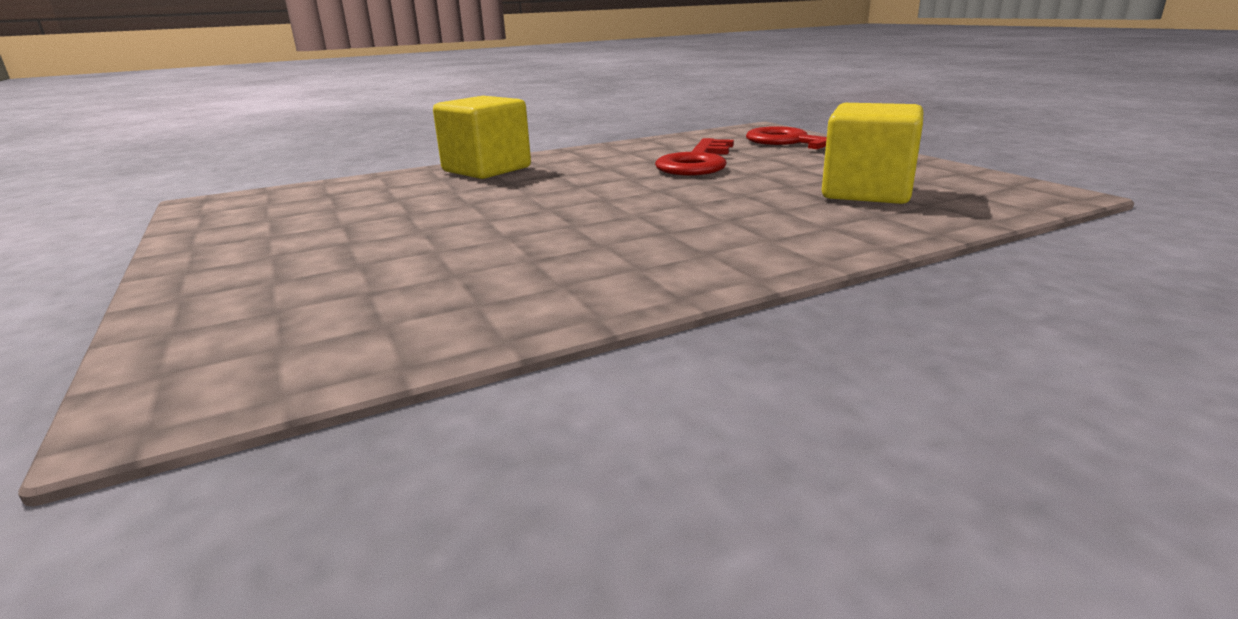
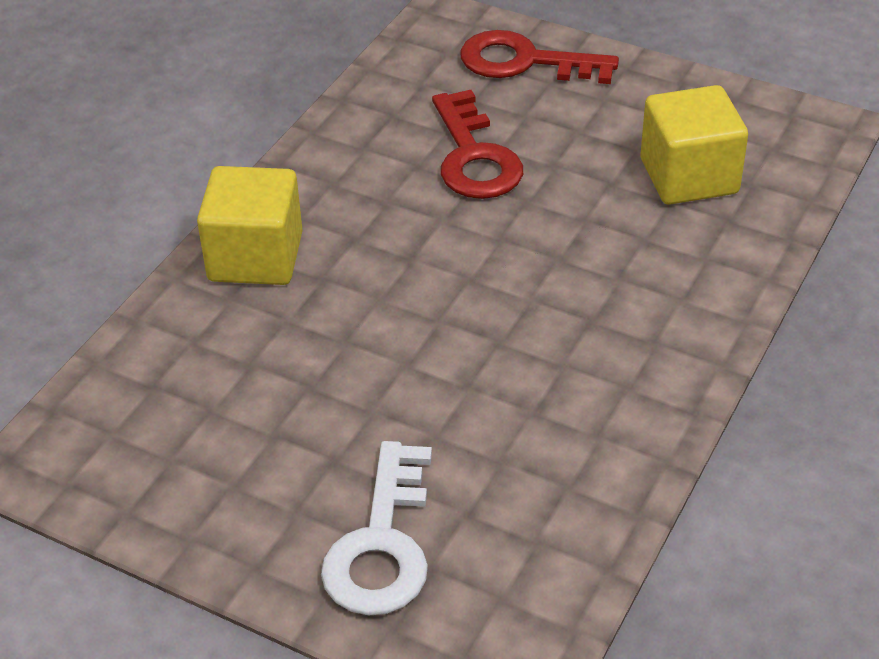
camera: 35 degrees left, 20 degrees up
none -> white key [321,441,432,616]

